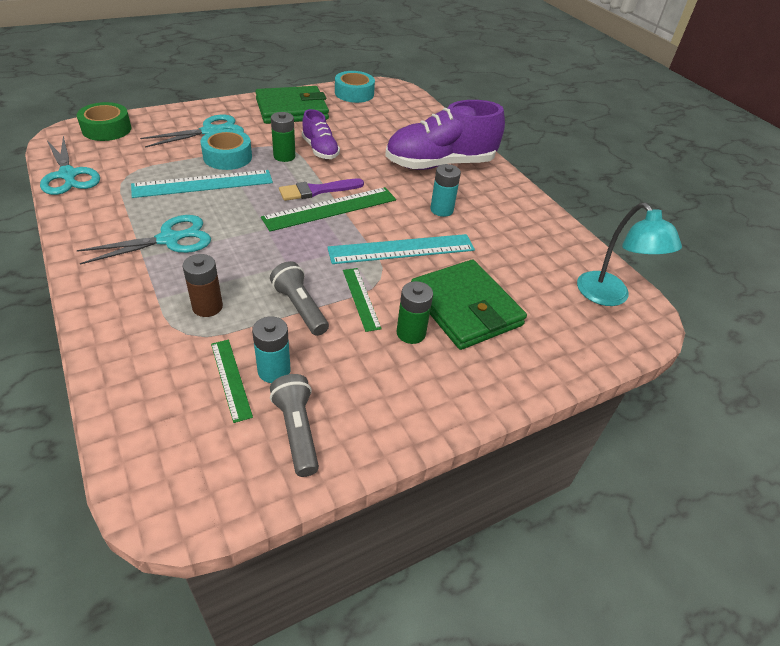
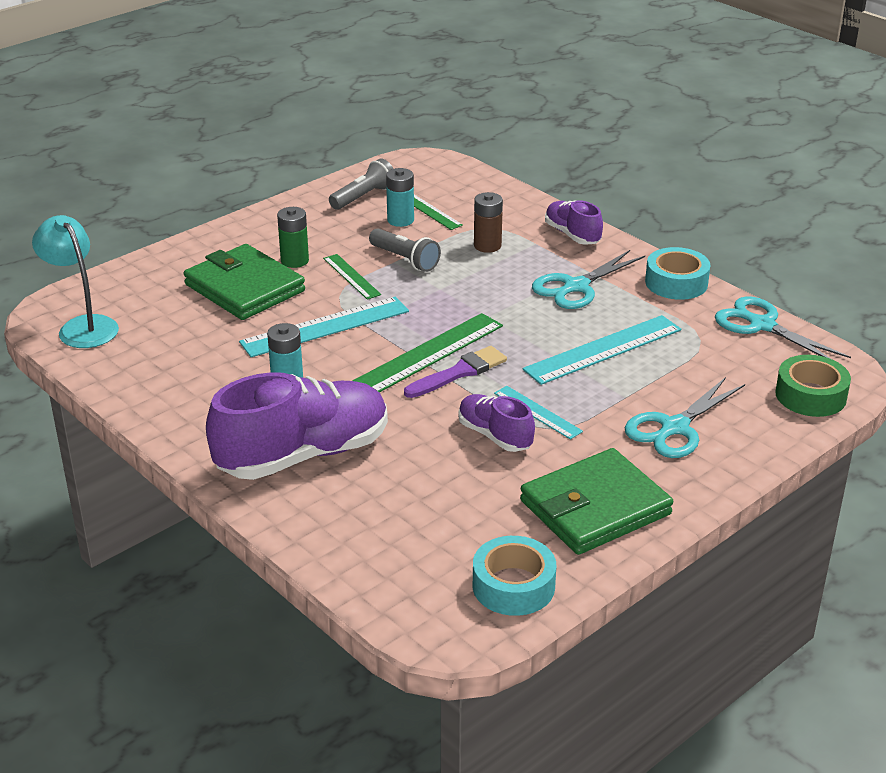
camera: 170 degrees right, 10 degrees down
turquoise tape [200,129,252,170] -> turquoise tape moved to [645,247,710,300]
grey flashlight [270,374,319,477] -> grey flashlight turned 105 degrees counterclockwise [329,158,393,210]
green battery [271,112,295,162] -> turquoise ruler [494,386,583,440]
none -> purple shoe [545,200,603,245]

